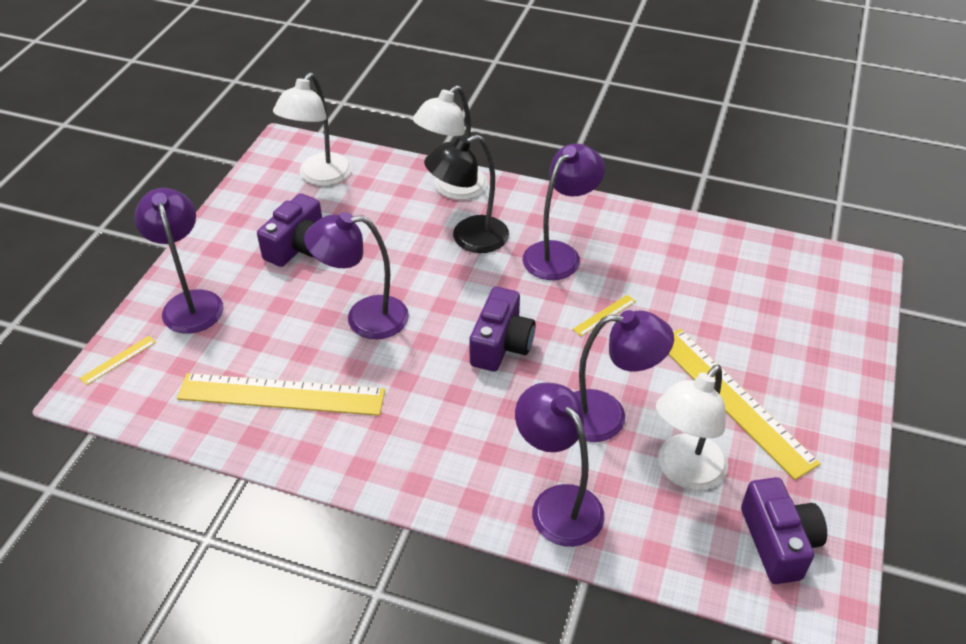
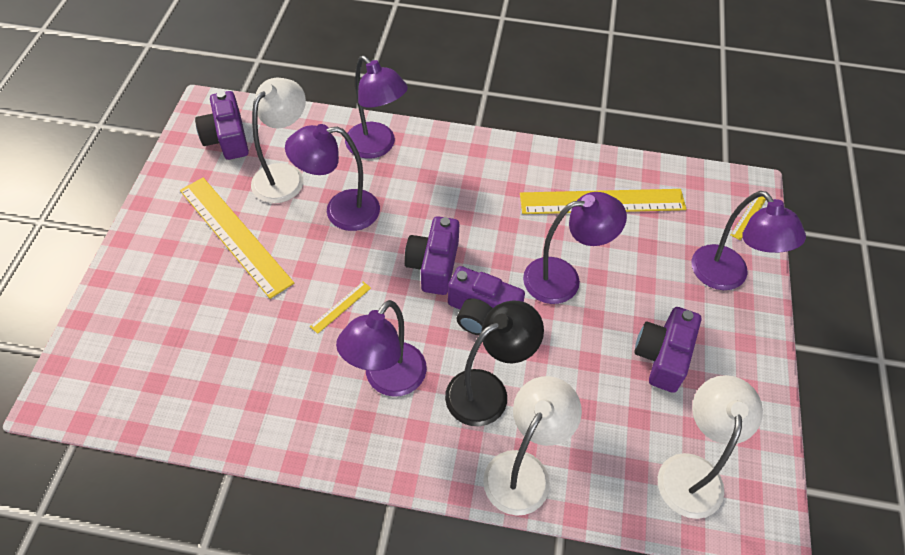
camera: 170 degrees right, 10 degrees up
none -> purple camera [448,266,525,335]

